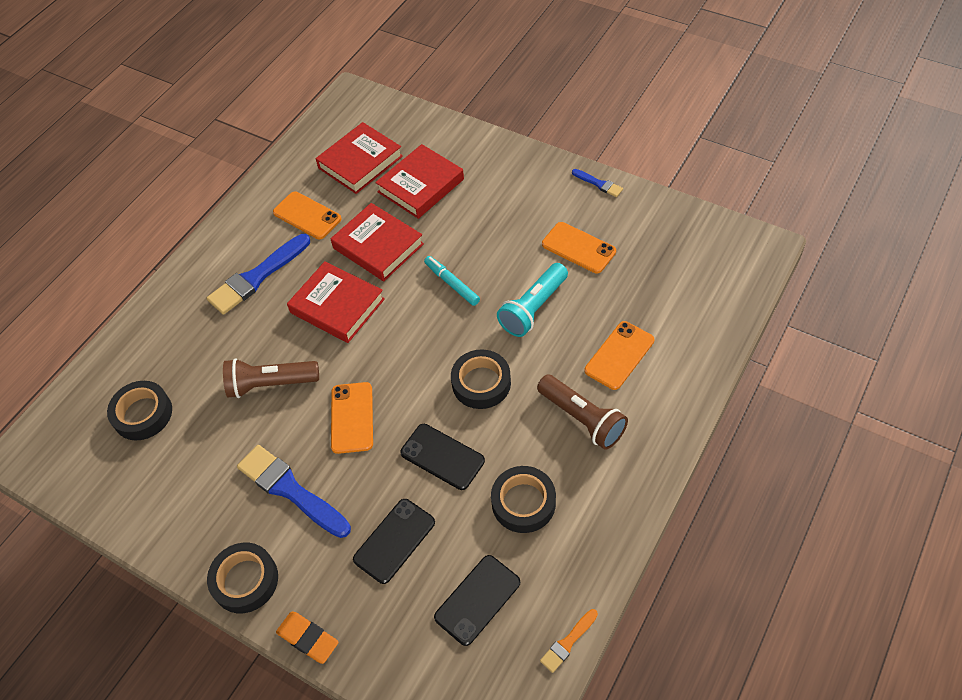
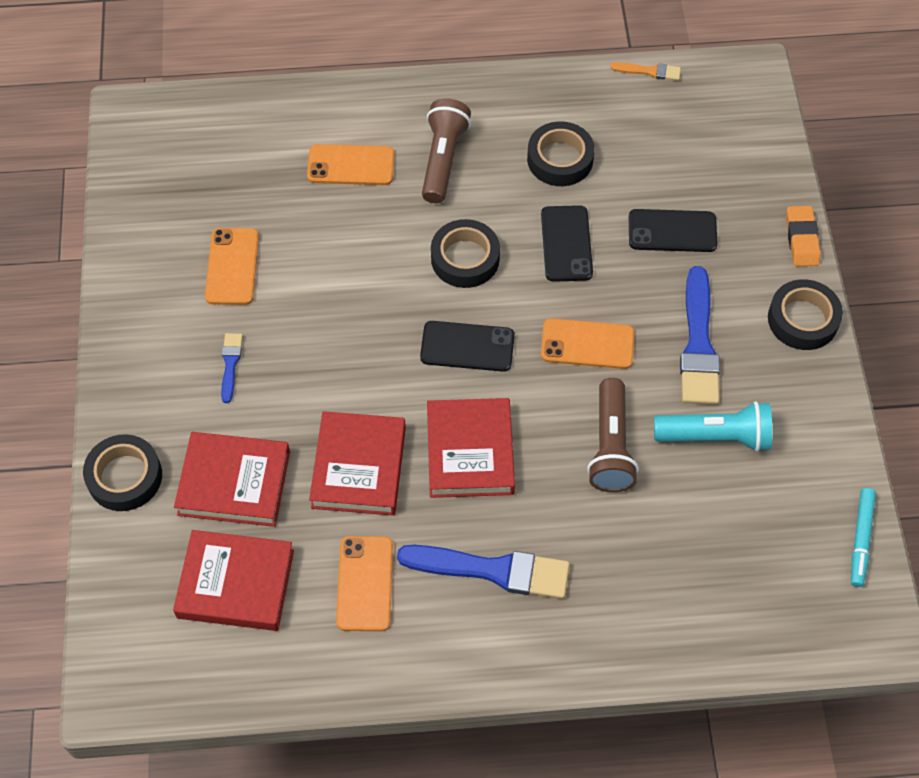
camera: 130 degrees left, 5 degrees up
black tape [107,381,172,440] -> black tape moved to [83,434,162,511]
brown flashlight [223,358,319,398] -> brown flashlight turned 45 degrees clockwise [587,378,639,492]
orange phone [331,382,373,454] -> orange phone turned 45 degrees clockwise [541,318,634,369]
turquoise marker [424,256,480,306] -> turquoise marker moved to [851,488,876,587]
black phone [434,555,520,646] -> black phone moved to [420,321,515,372]
turquoise flashlight [497,263,568,337] -> turquoise flashlight moved to [654,401,772,452]
blue brush [572,169,623,197] -> blue brush moved to [221,333,243,403]

